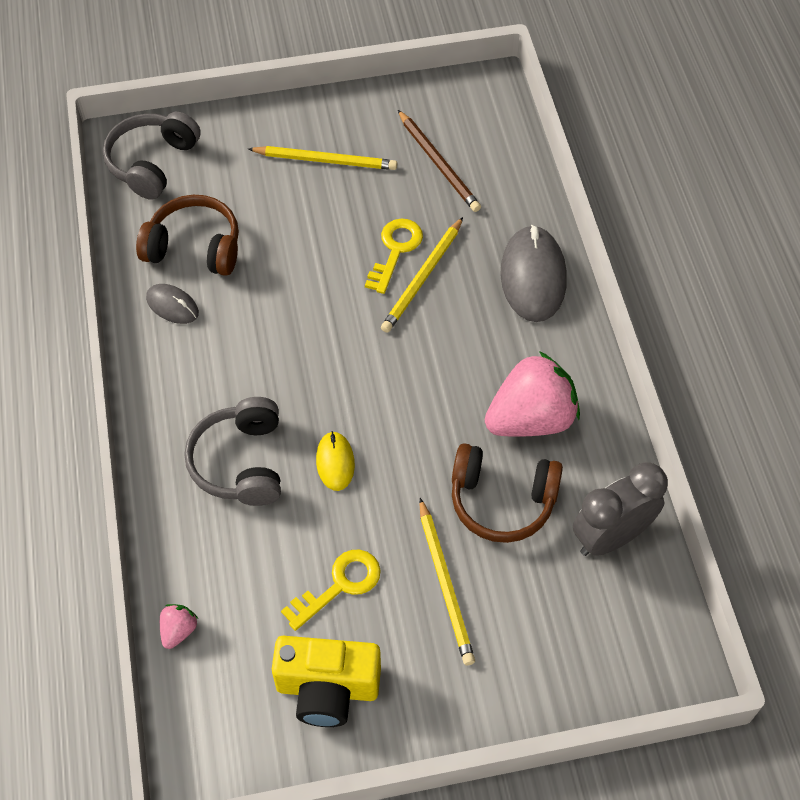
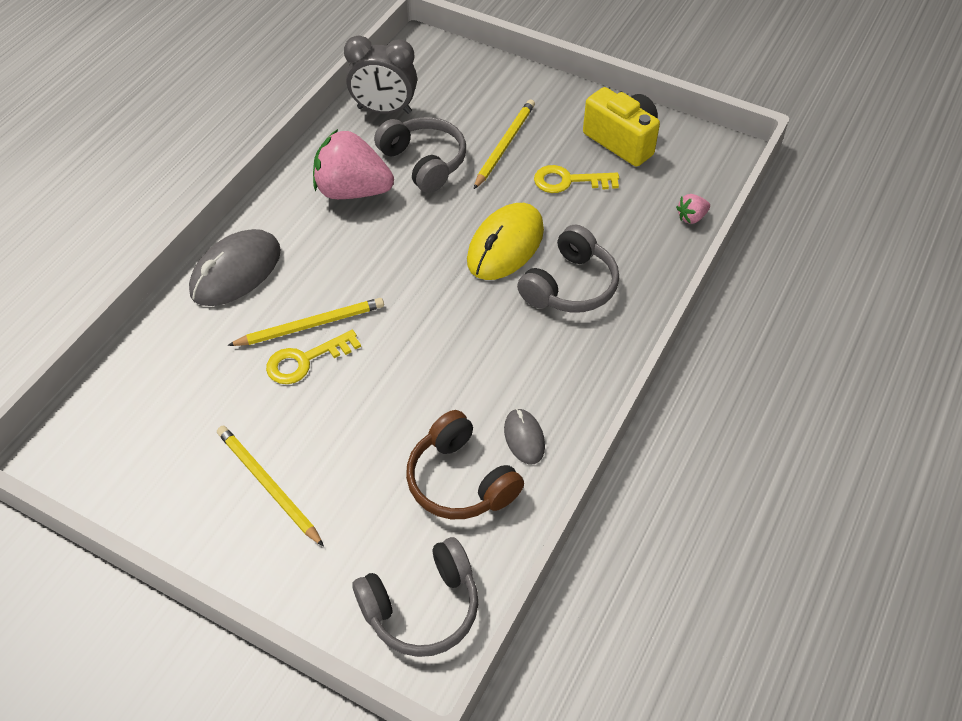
camera: 140 degrees left, 5 degrees down
yellow mouse [316,431,355,491] -> yellow mouse [467,203,544,280], size x1.87
brown pencil [398,110,481,212] -> none
brown headphones [452,443,563,543] -> grey headphones [374,117,466,193]

